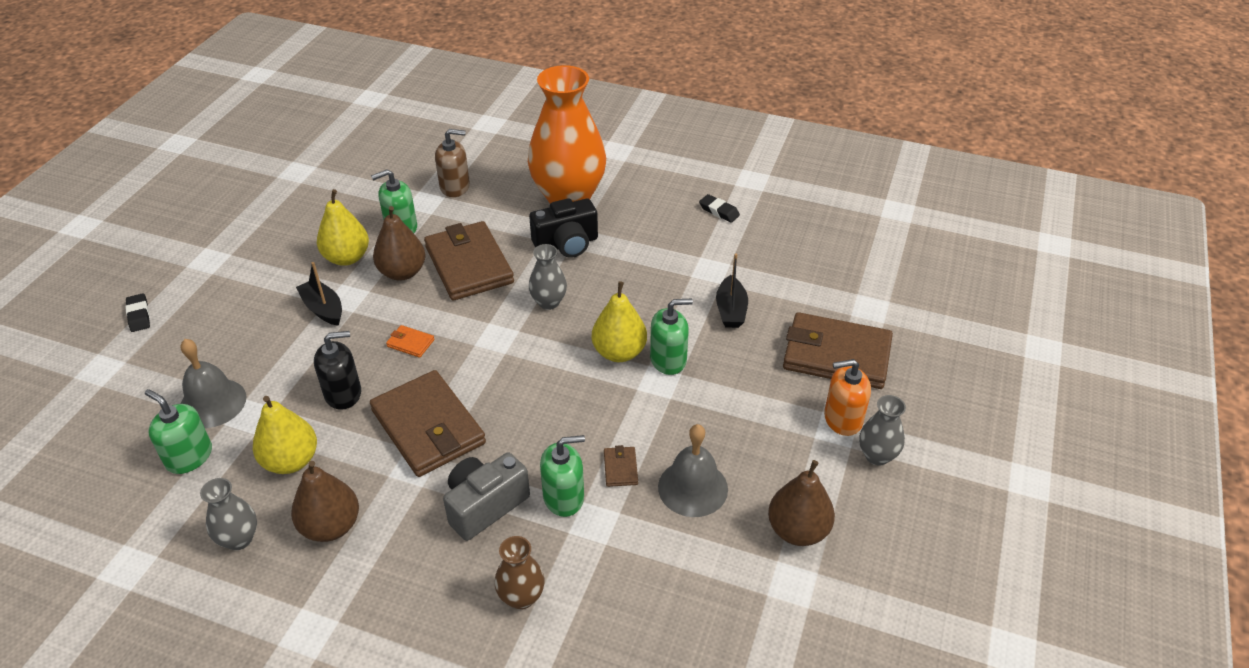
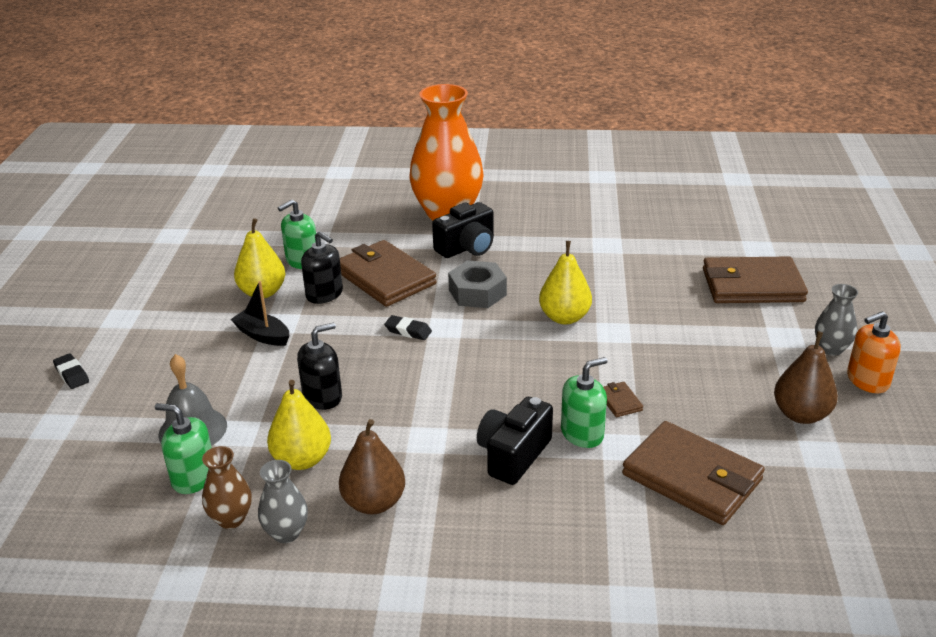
camera: 15 degrees left, 10 degrees down
brown wallet [370,370,486,477] -> brown wallet moved to [622,421,765,525]
brown pear [373,206,426,281] -> black soap dispenser [301,231,343,304]
orange wallet [386,325,434,358] -> none
brown soap dispenser [435,129,470,197] -> none
grey camera [443,453,530,541] -> black camera [477,397,553,485]
brown vase [495,536,544,610] -> brown vase moved to [202,446,252,529]
grey vase [529,244,567,310] -> grey nut [448,260,507,308]
green soap dispenser [650,299,693,375] -> none
grey bell [658,424,728,517] -> none
black eraser [699,194,740,223] -> black eraser moved to [384,315,432,340]
black boat [716,253,748,328] -> none
orange soap dispenser [824,359,871,436] -> orange soap dispenser moved to [847,311,901,393]

